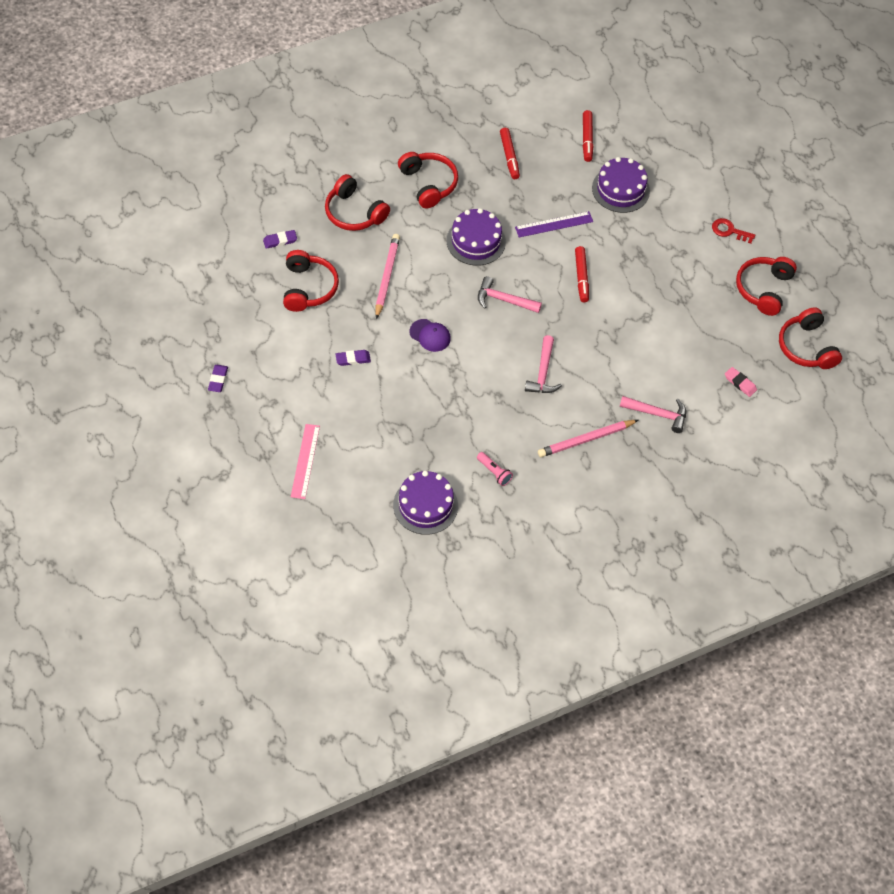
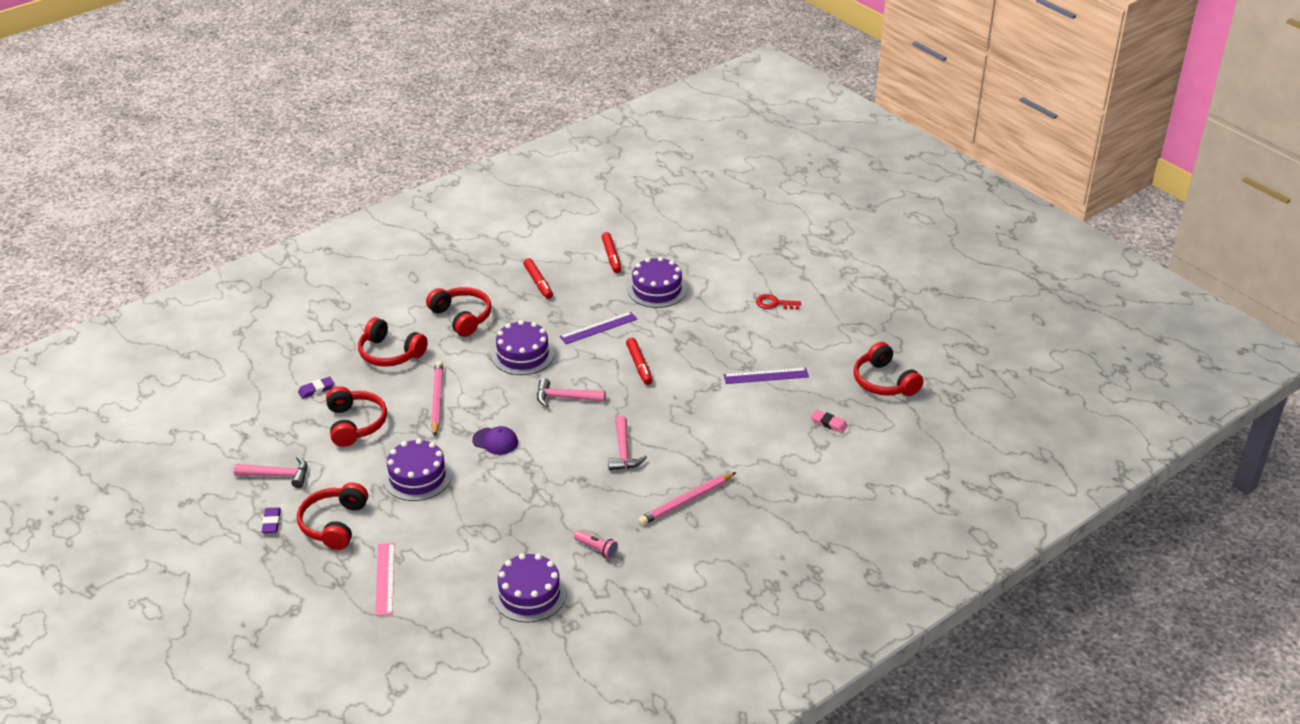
camera: 10 degrees left, 20 degrees down
purple eraser [335,350,371,366] -> purple cake [383,439,452,501]
pink hammer [620,396,686,433] -> pink hammer moved to [234,456,307,488]
red headphones [736,257,797,316] -> red headphones moved to [297,483,368,550]
none -> purple ruler [724,368,809,384]

